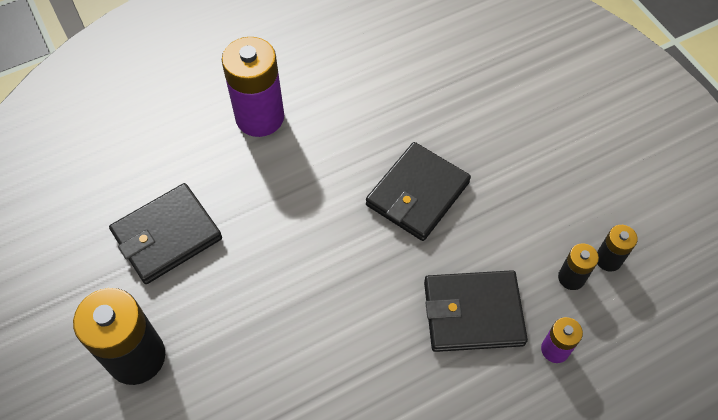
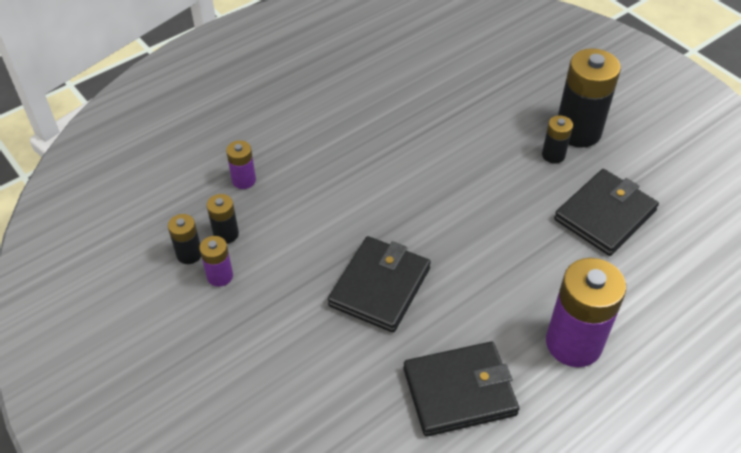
camera: 170 degrees right, 10 degrees down
black wallet [424,270,528,352] -> black wallet moved to [403,342,519,437]
none -> purple battery [199,236,233,287]
none -> black battery [542,115,573,164]

